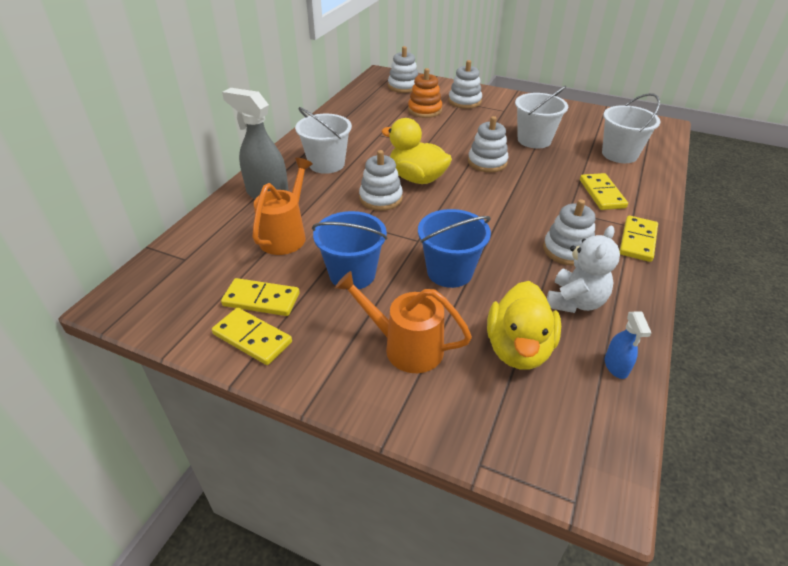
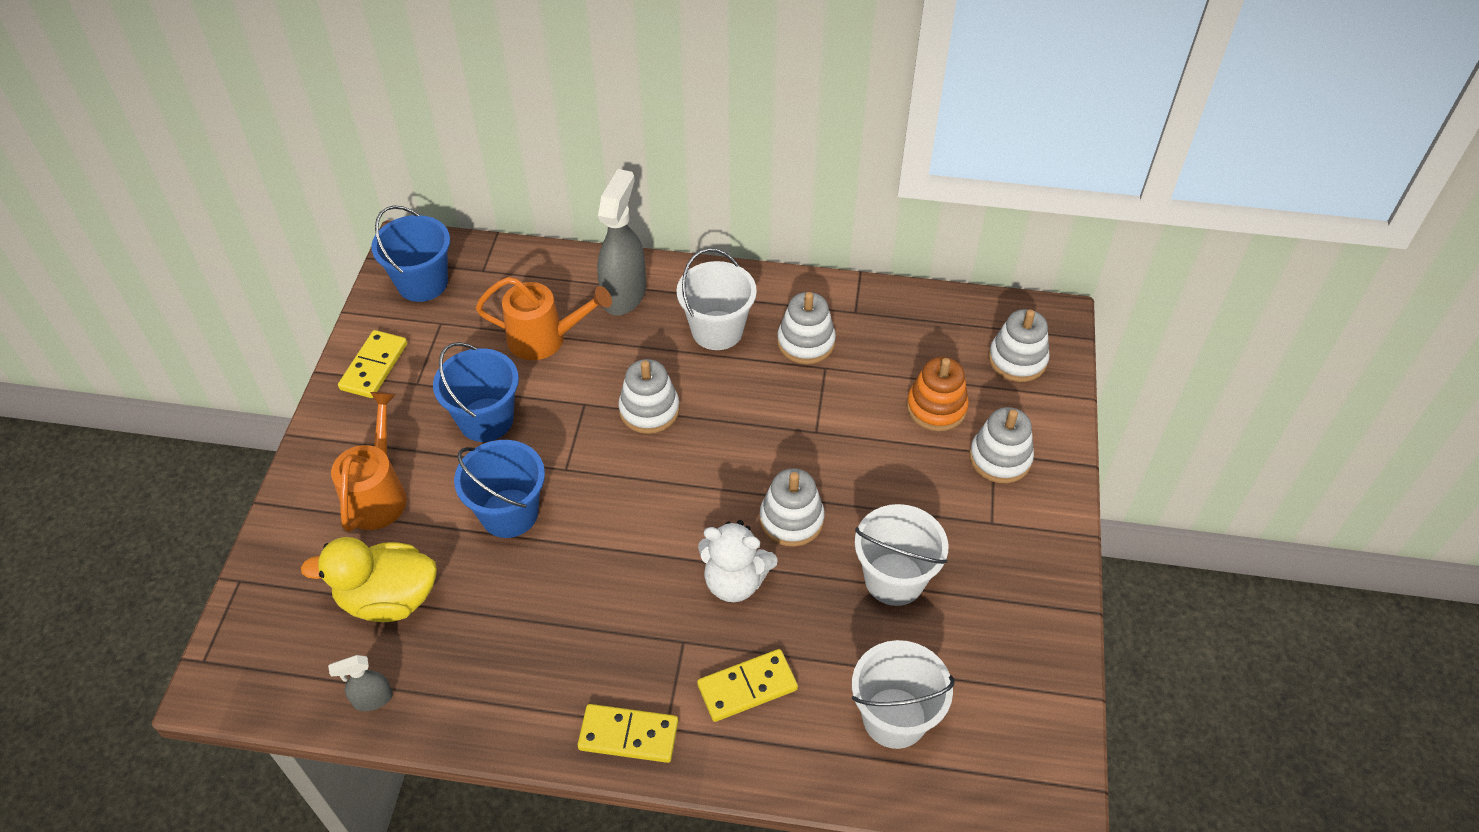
camera: 75 degrees right, 10 degrees up
yellow domino [221,278,300,316] -> none
yellow duck [381,118,452,184] -> none
white stacking toy [543,199,595,266] -> white stacking toy moved to [777,292,836,364]
white teddy bear [547,226,620,313] -> white teddy bear moved to [698,520,778,602]
blue spray bottle [605,312,652,379] -> grey spray bottle [328,655,393,711]
none -> blue bucket [371,205,450,302]

